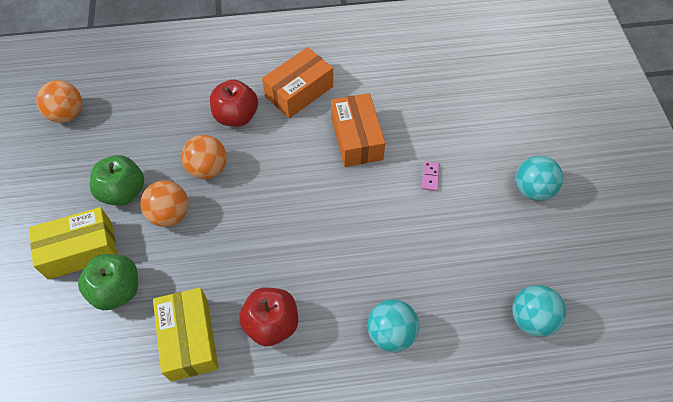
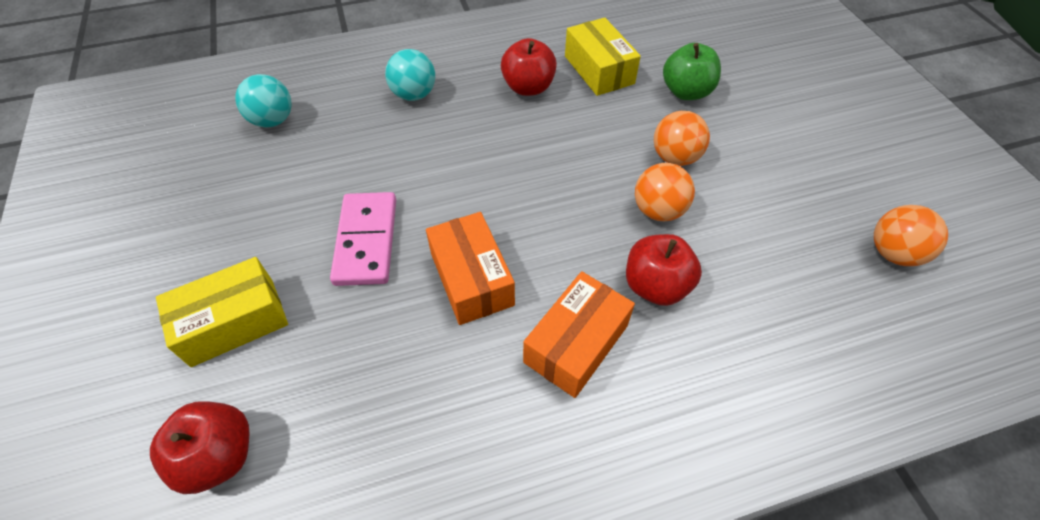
camera: 170 degrees right, 5 degrees down
yellow box [29,207,118,279] -> yellow box moved to [156,257,288,367]
green apple [90,155,144,206] -> none
pink domino [422,161,439,191] -> pink domino [330,192,396,286], size x2.49
turquoise ball [516,156,563,201] -> none
none -> red apple [150,401,249,494]

